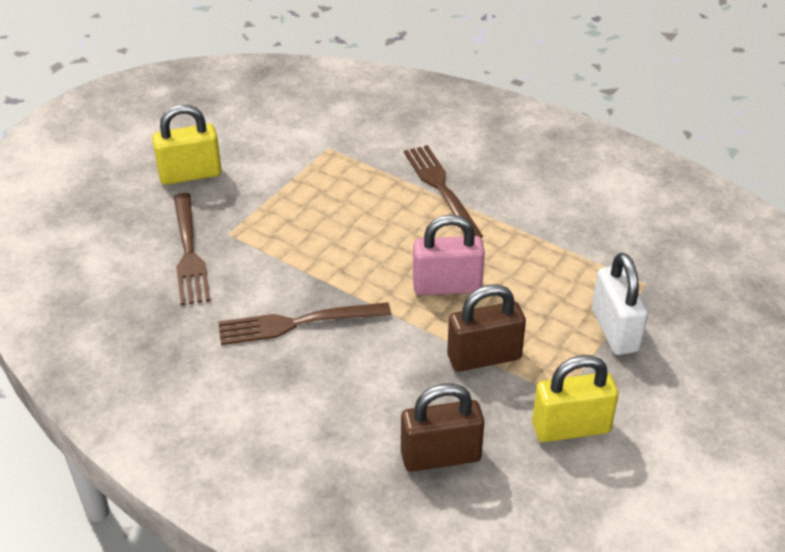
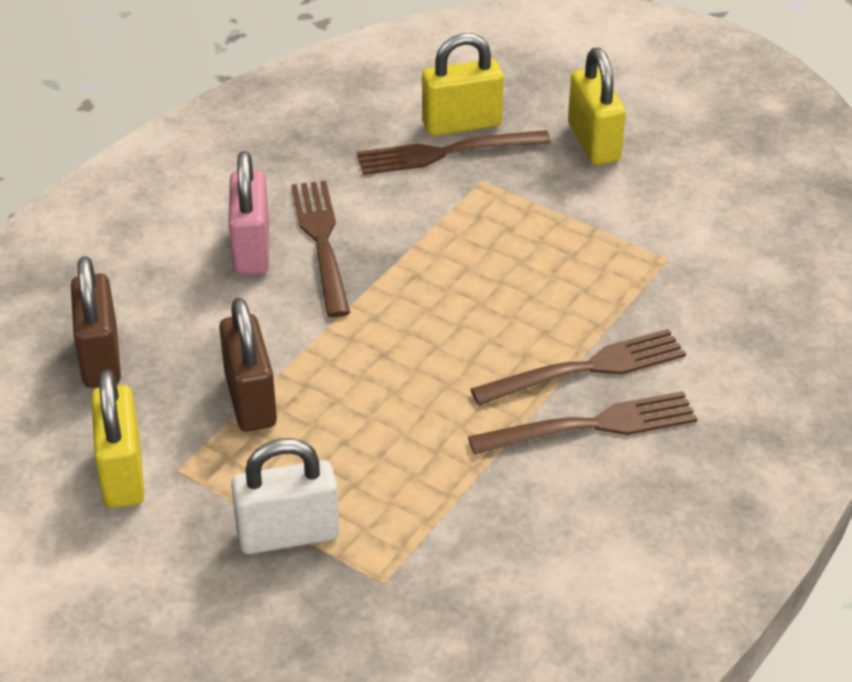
camera: 90 degrees right, 0 degrees up
pink padlock [413,215,485,295] -> pink padlock moved to [229,151,269,275]
none -> yellow padlock [422,33,504,136]
none -> brown fork [468,391,697,455]

